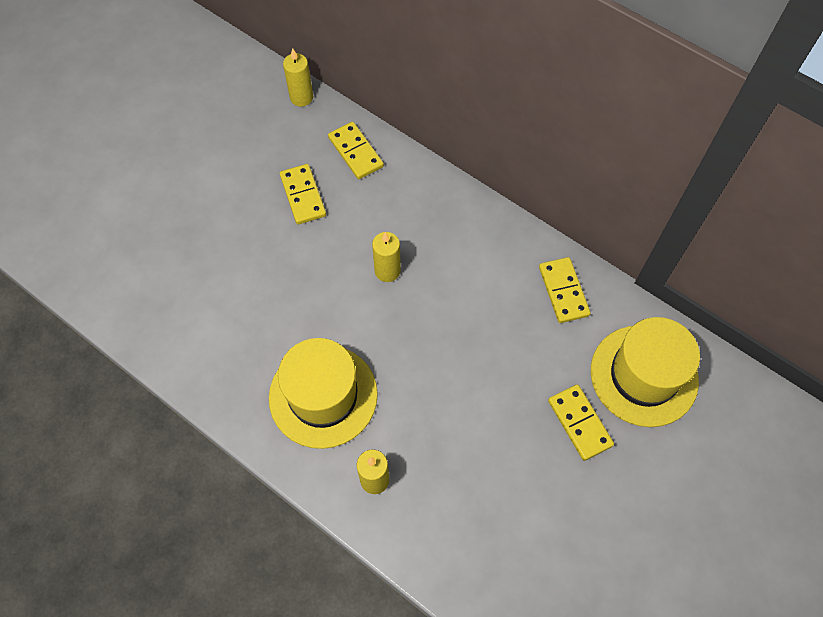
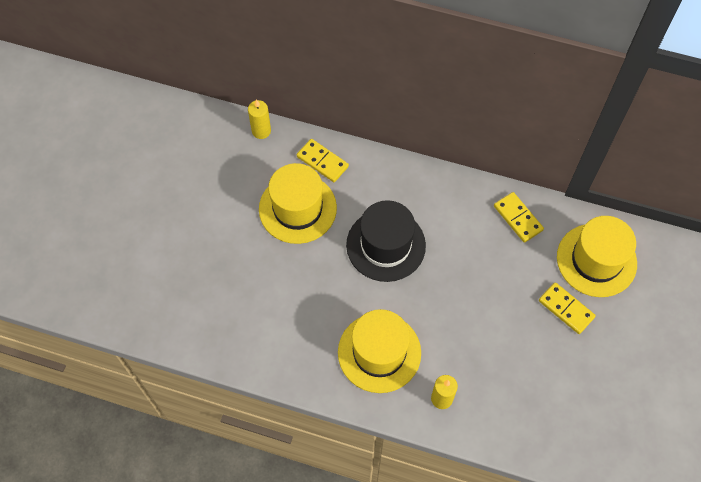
camera: 20 degrees left, 0 degrees up
yellow domino [280,164,326,224] -> yellow hat [259,163,337,244]
yellow candle [372,232,401,282] -> black hat [346,200,426,282]

